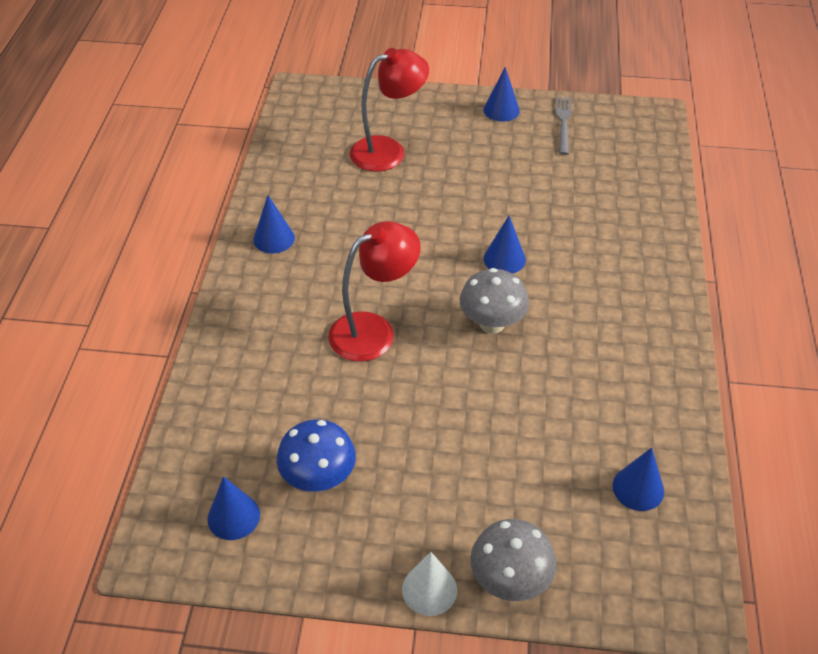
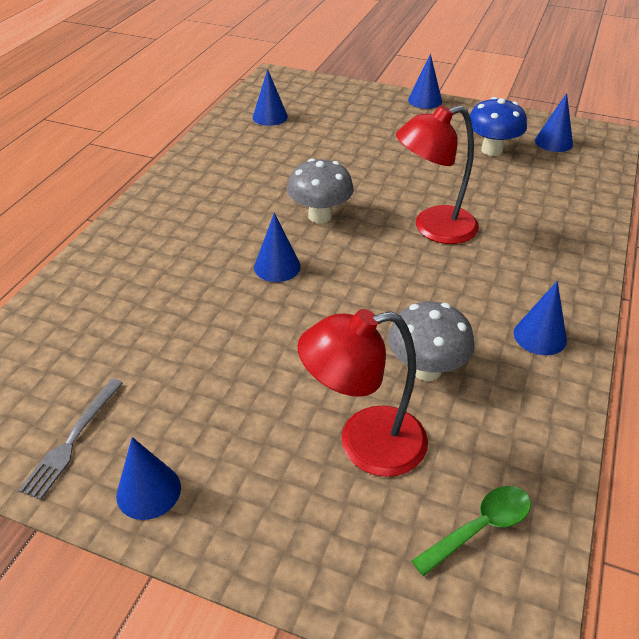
camera: 165 degrees left, 5 degrees down
white cone [402,552,457,616] -> blue cone [408,54,442,109]
grey mushroom [470,519,557,601] -> grey mushroom moved to [388,301,475,381]
none -> green spoon [411,486,531,576]

